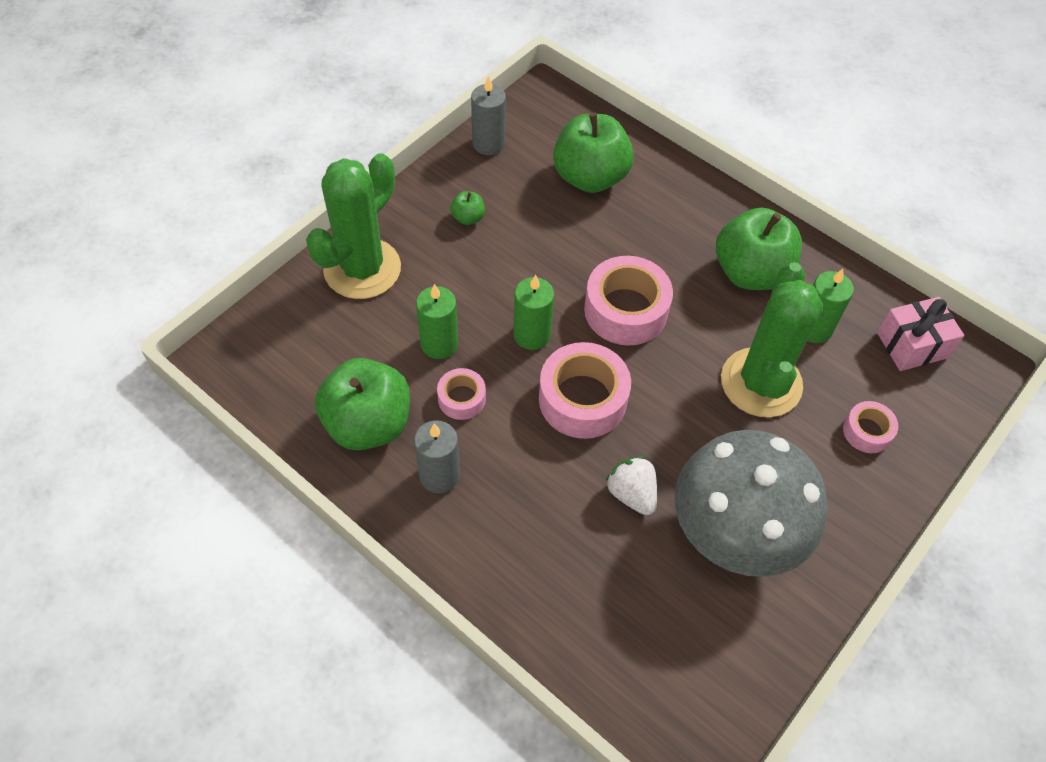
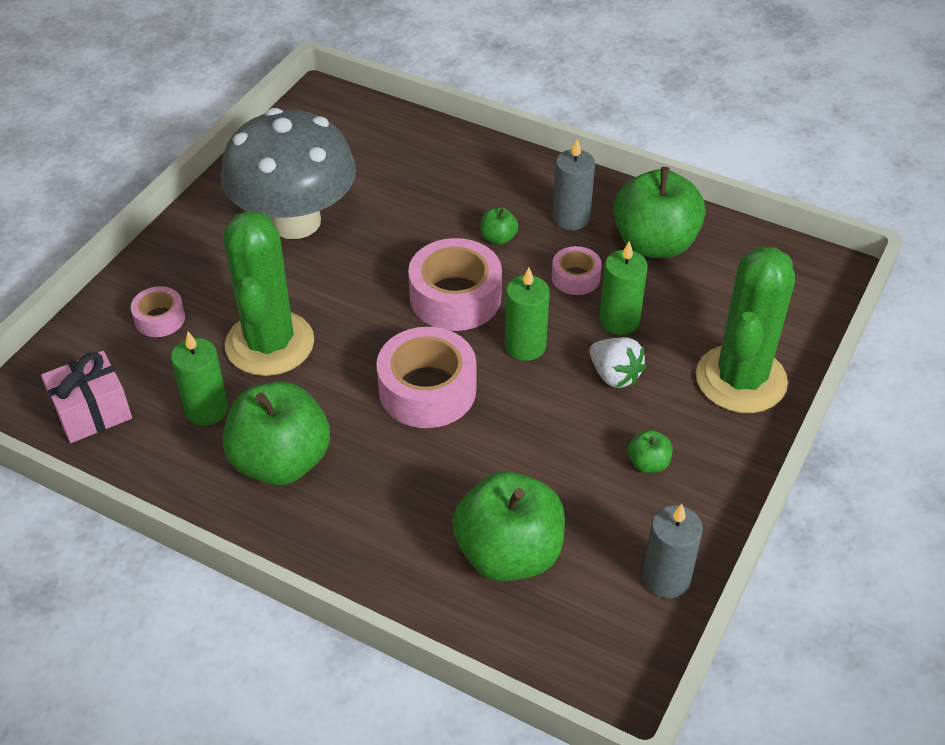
camera: 170 degrees right, 10 degrees down
white strawberry [606,456,657,515] -> white strawberry moved to [590,337,646,388]
none -> green apple [480,207,518,245]

